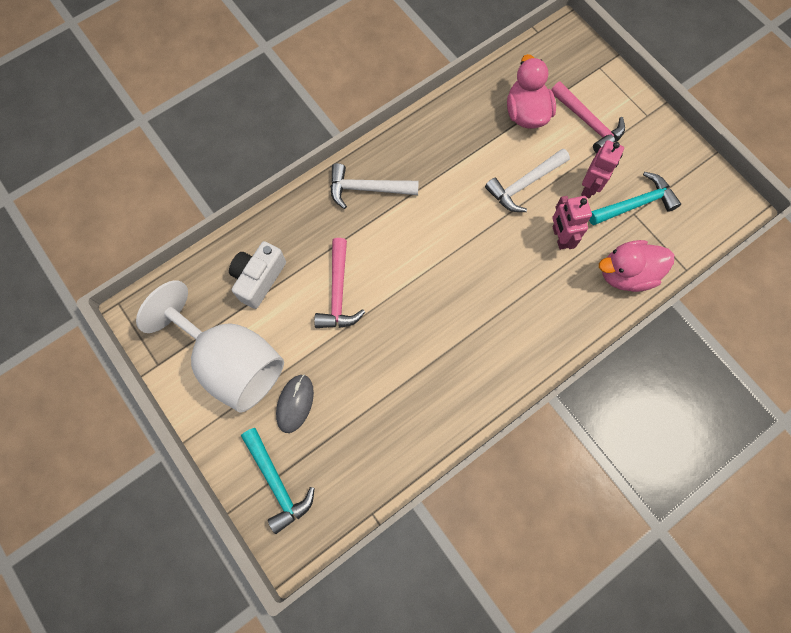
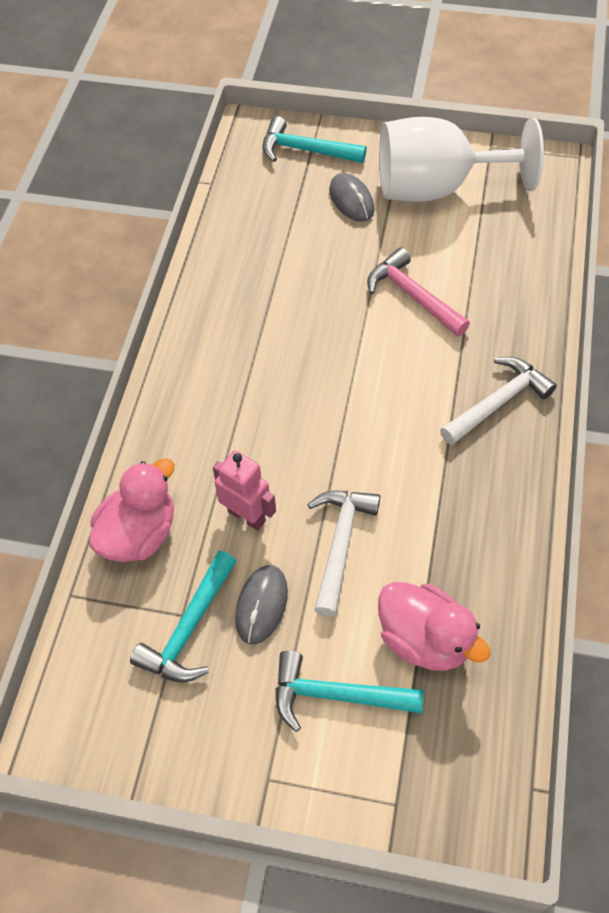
camera: 140 degrees right, 15 degrees down
white camera [229,241,286,309] -> none
pink hammer [551,81,625,153] -> turquoise hammer [276,651,424,732]
pink robot [581,140,624,198] -> grey mouse [235,565,288,644]

